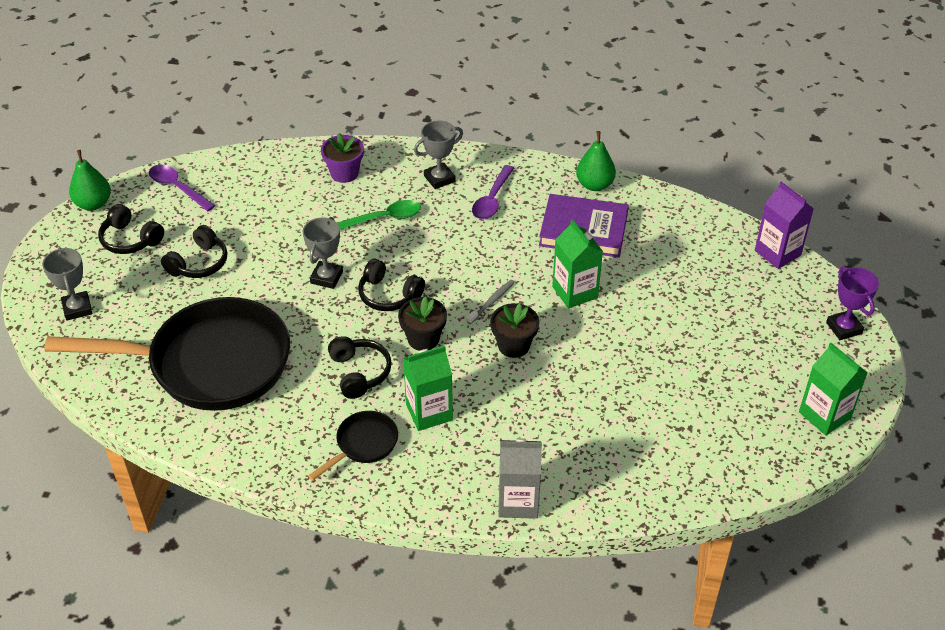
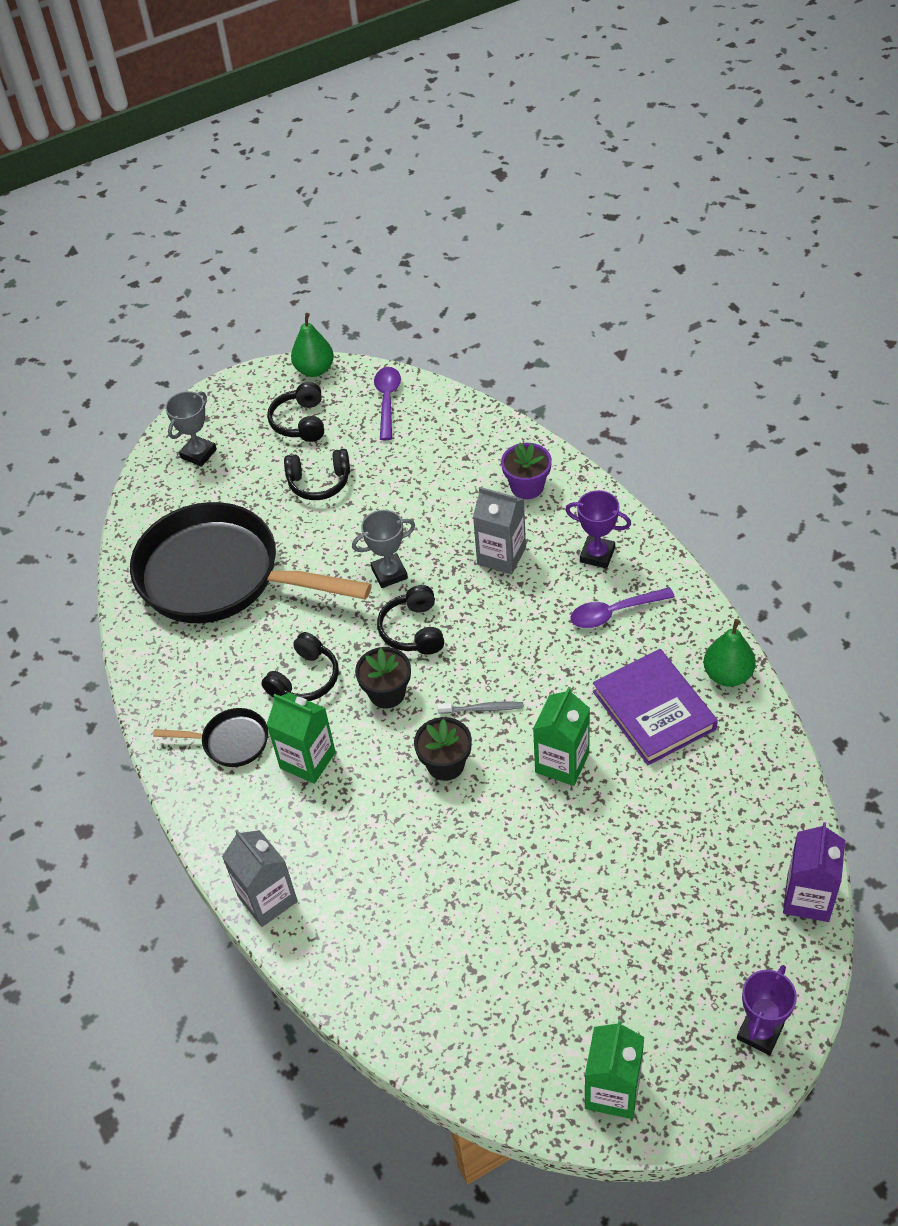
camera: 55 degrees right, 5 degrees up
black pan [44,297,290,411] -> black pan turned 150 degrees clockwise [130,502,372,623]
green spoon [337,200,421,230] -> grey carton [473,487,526,574]
grey trophy [414,120,463,189] -> purple trophy [565,490,631,569]

